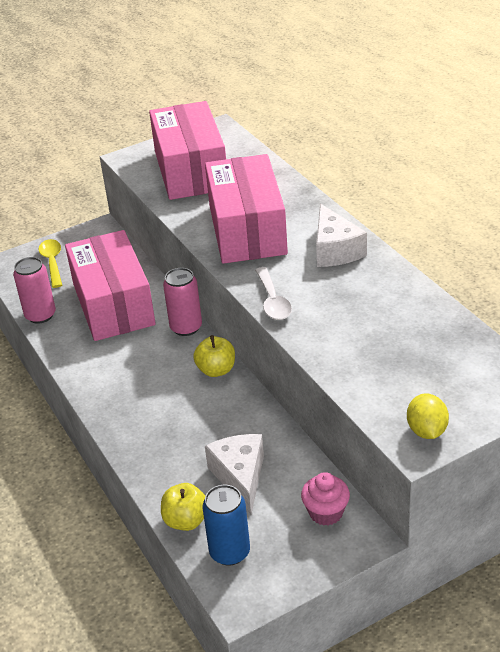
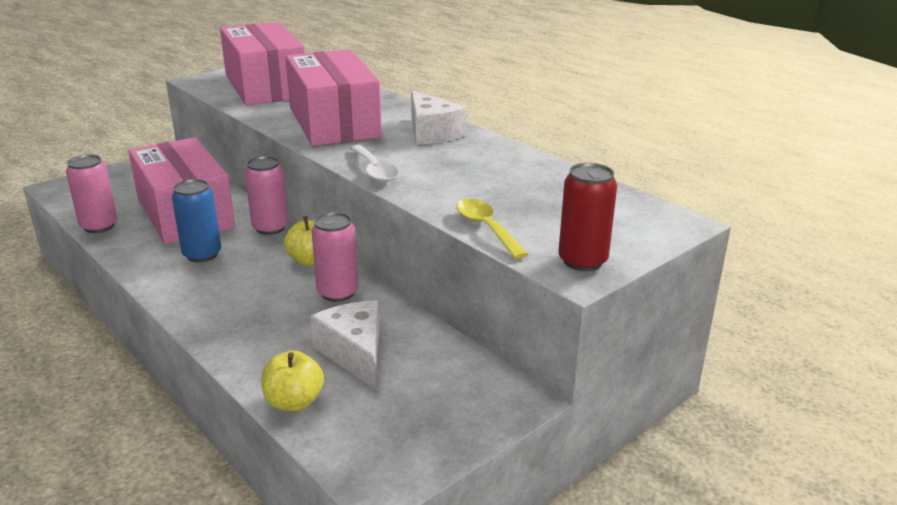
camera: 15 degrees left, 10 degrees down
yellow spoon [39,239,62,288] -> yellow spoon moved to [456,199,528,259]
blue can [202,485,250,566] -> blue can moved to [172,179,221,262]
pink cupcake [301,472,350,526] -> none
yellow lemon [407,394,449,439] -> red can [558,163,617,271]
none -> pink can [312,212,358,302]

